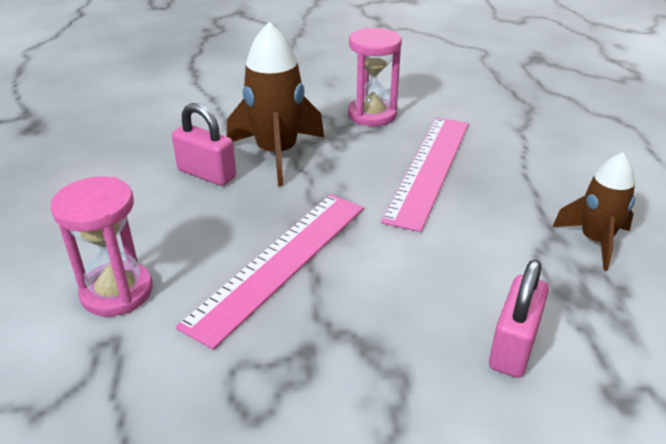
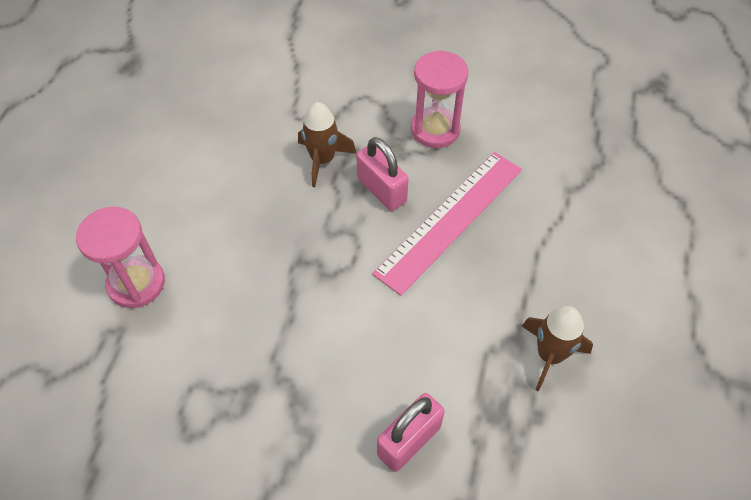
camera: 20 degrees right, 20 degrees up
pink padlock [172,103,236,186] -> pink padlock moved to [357,137,409,211]
pink ruler [176,194,364,350] -> none
brown rocket [227,22,324,186] -> brown rocket [298,102,356,187], size x0.64

